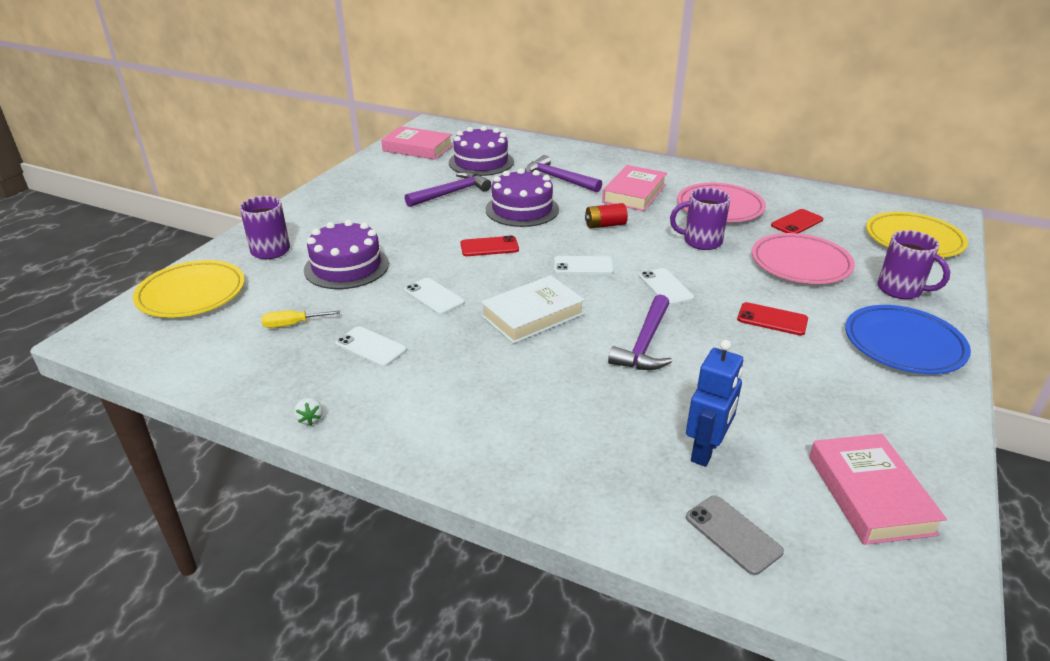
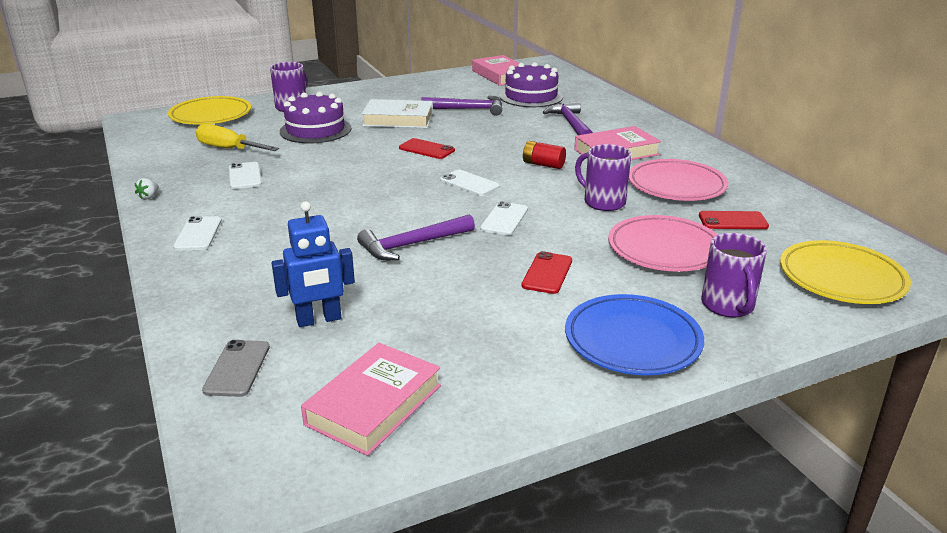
camera: 40 degrees right, 5 degrees down
yellow screwdriver [261,310,340,328] -> yellow screwdriver [195,124,279,151], size x1.65
white phone [404,278,464,315] -> white phone moved to [173,216,222,251]
white book [481,275,585,344] -> white book moved to [362,99,433,128]
purple cake [486,168,559,227] -> none
red phone [737,302,808,336] -> red phone turned 45 degrees clockwise [521,251,572,294]

